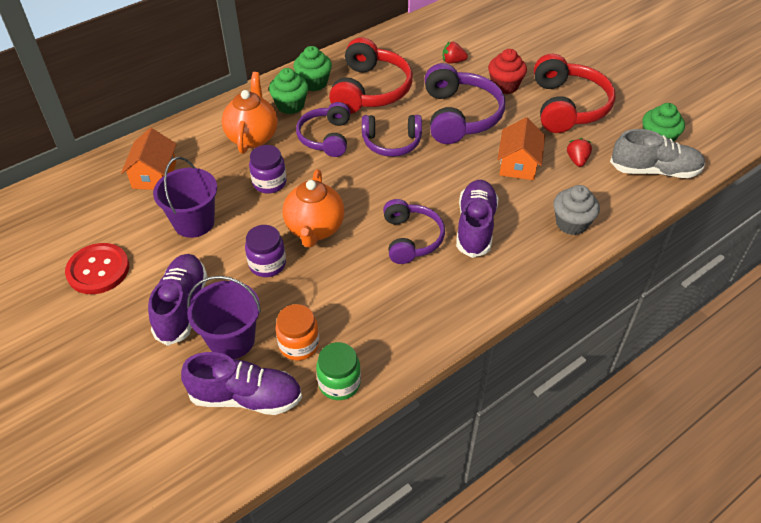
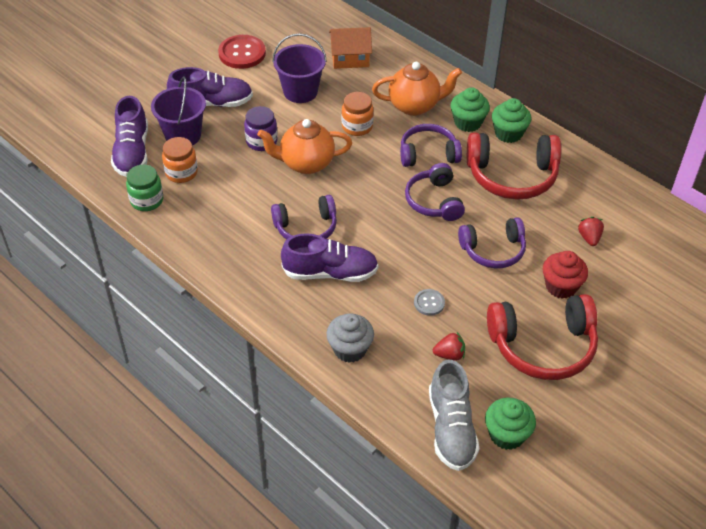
camera: 80 degrees right, 0 degrees up
purple jar [249,145,286,193] -> orange jar [341,92,374,136]
purple headphones [424,63,505,144] -> purple headphones [458,217,526,269], size x0.66
orange house [498,117,545,180] -> grey button [414,289,445,316]

